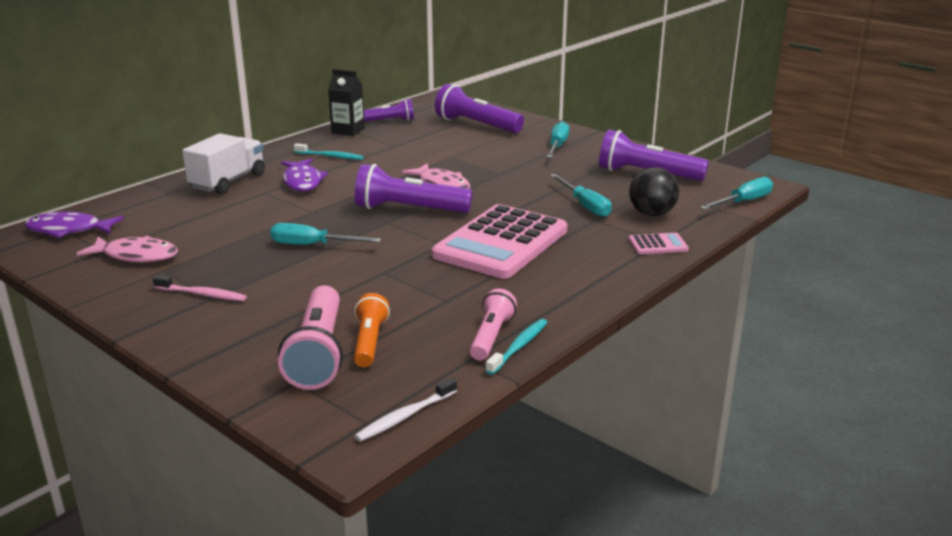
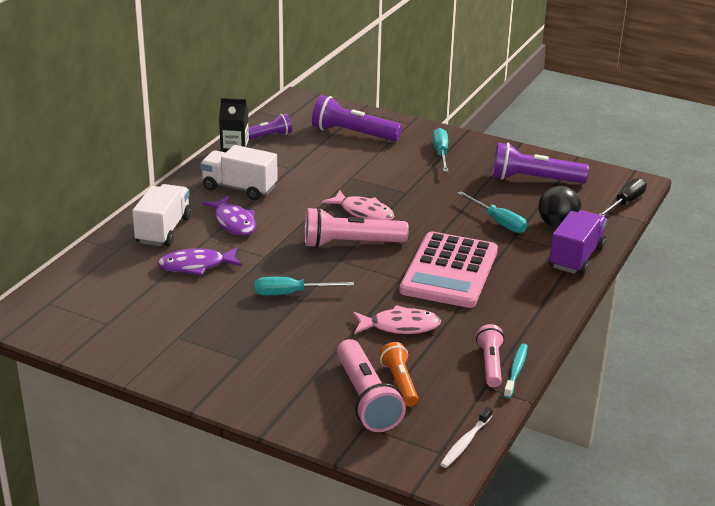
camera: 15 degrees left, 5 degrees up
purple fish [25,212,124,238] -> purple fish moved to [158,247,242,276]
pink fish [76,236,178,263] -> pink fish moved to [353,305,441,334]
pink toothbrush [153,275,247,301] -> none
turquoise toothbrush [294,143,364,160] -> white truck [200,145,278,200]
purple flashlight [355,164,472,213] -> pink flashlight [305,207,409,248]
pink calculator [629,233,689,254] -> purple truck [549,210,607,275]
turquoise screwdriver [700,177,773,210] -> black screwdriver [599,178,647,216]

